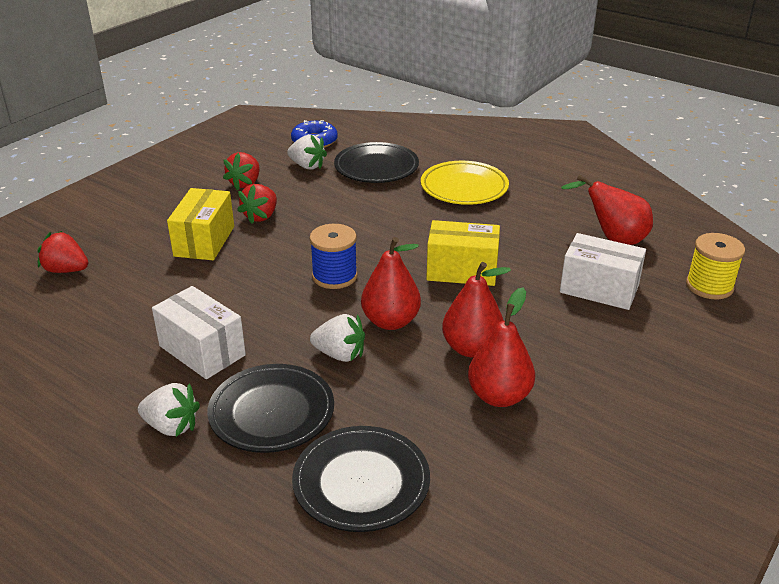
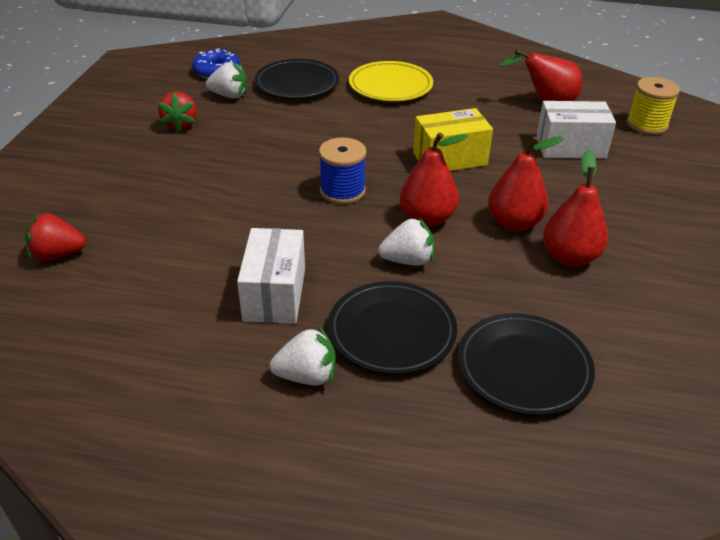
camera: 25 degrees left, 5 degrees up
white box [152,286,246,379] -> white box turned 75 degrees clockwise [237,228,305,324]
yellow box [167,188,234,260] -> none
red strawberry [237,184,277,224] -> none

